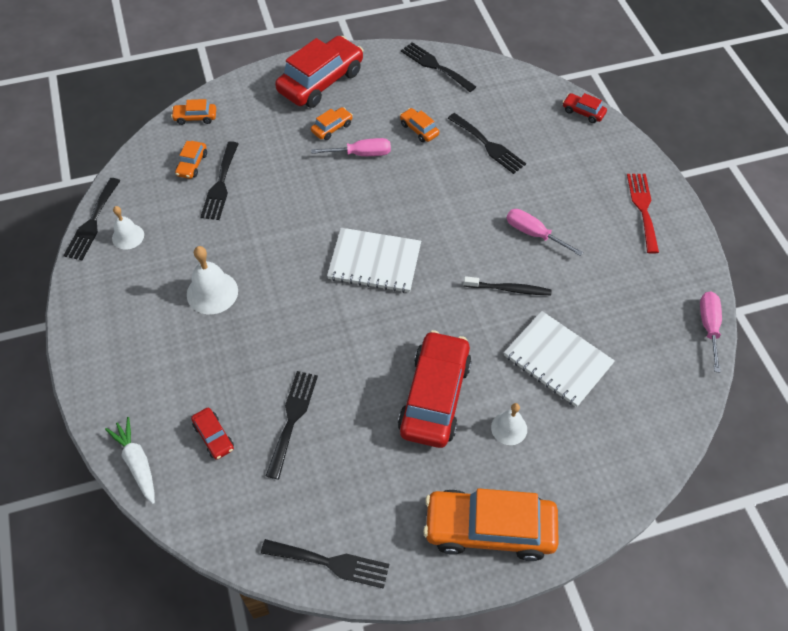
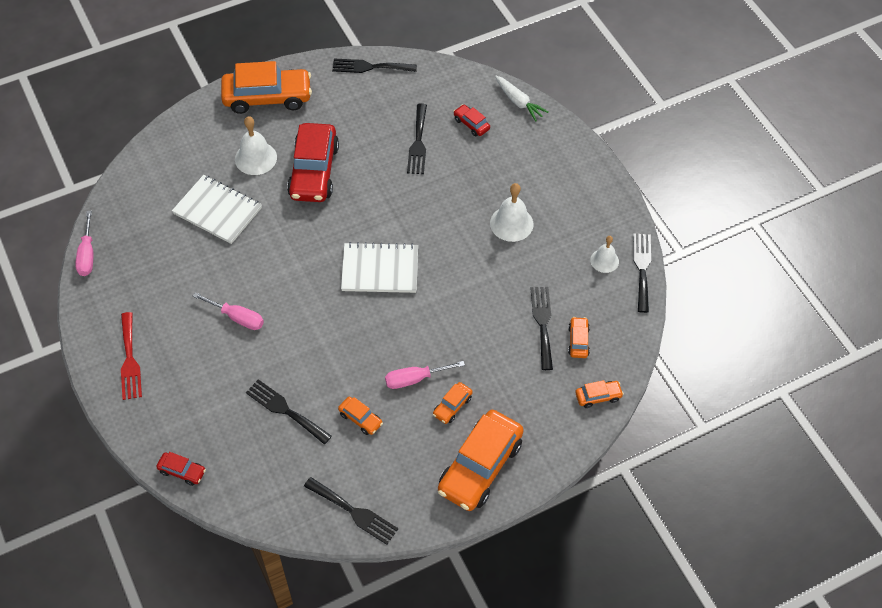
camera: 170 degrees right, 0 degrees up
red car [275,36,363,108] -> orange car [438,410,524,511]
black toothbrush [464,276,552,295] -> none
white bell [491,403,527,445] -> white bell [235,116,277,175], size x1.55

